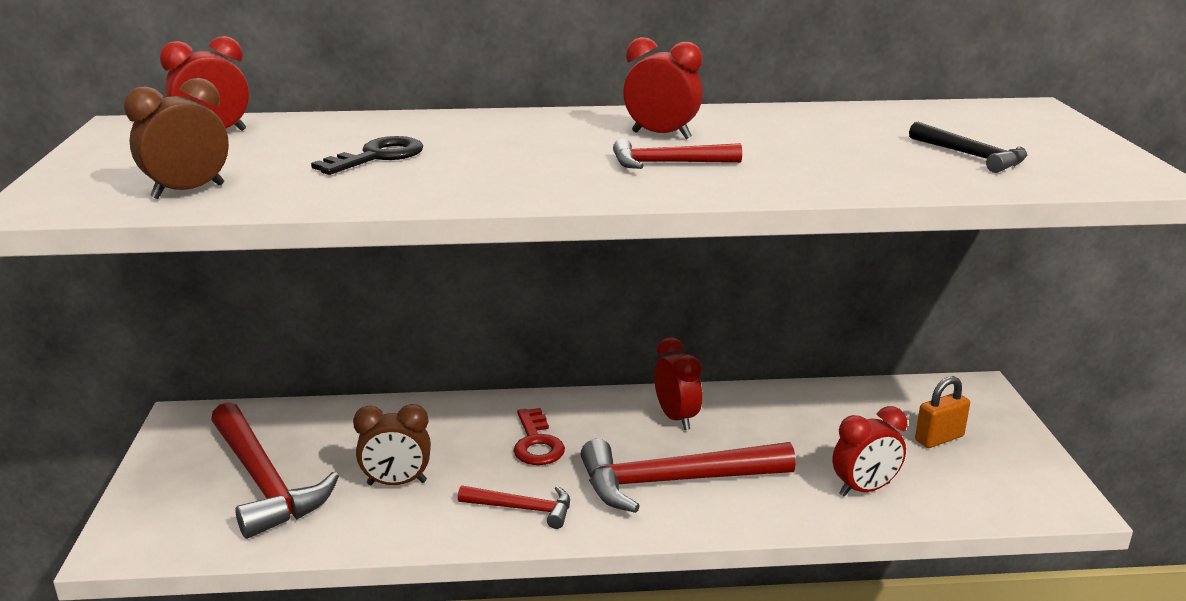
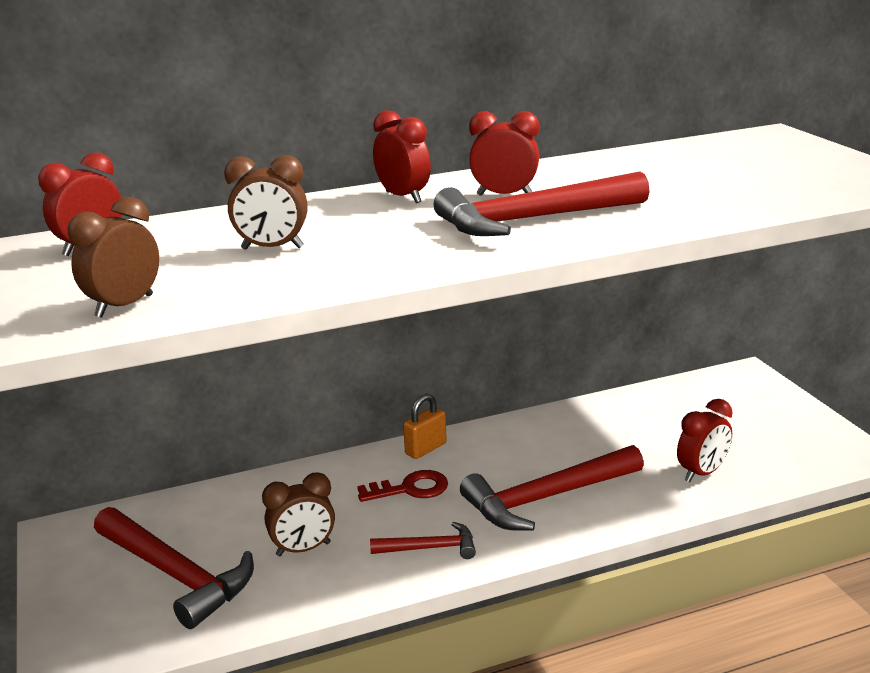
camera: 15 degrees left, 0 degrees up
black key [311,136,423,175] -> brown clock [224,155,308,250]
red key [514,408,565,465] -> red key turned 75 degrees counterclockwise [357,470,448,502]
red hammer [613,139,742,169] -> red hammer [434,171,650,236], size x1.92
red clock [654,337,702,430] -> red clock moved to [373,110,431,203]
black hammer [909,122,1027,173] -> none
orange padlock [915,376,970,448] -> orange padlock moved to [403,394,447,459]

